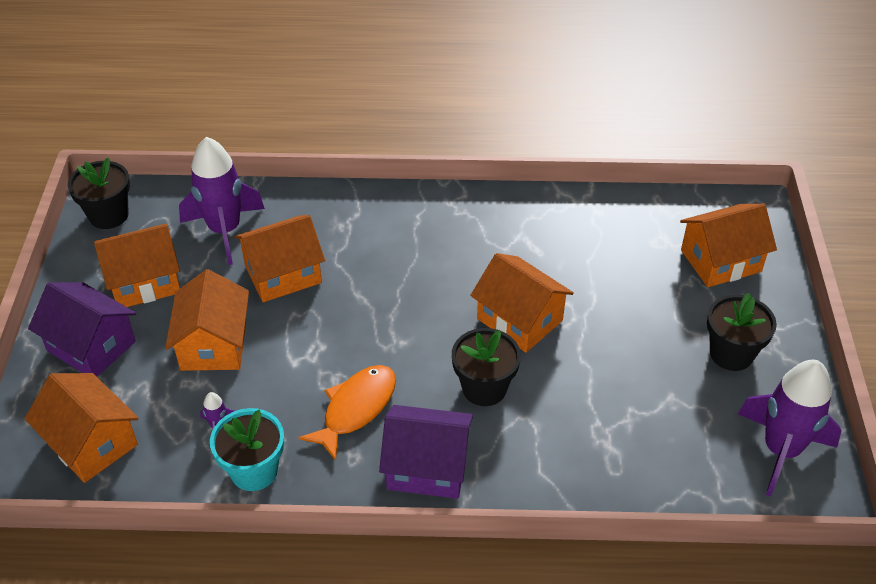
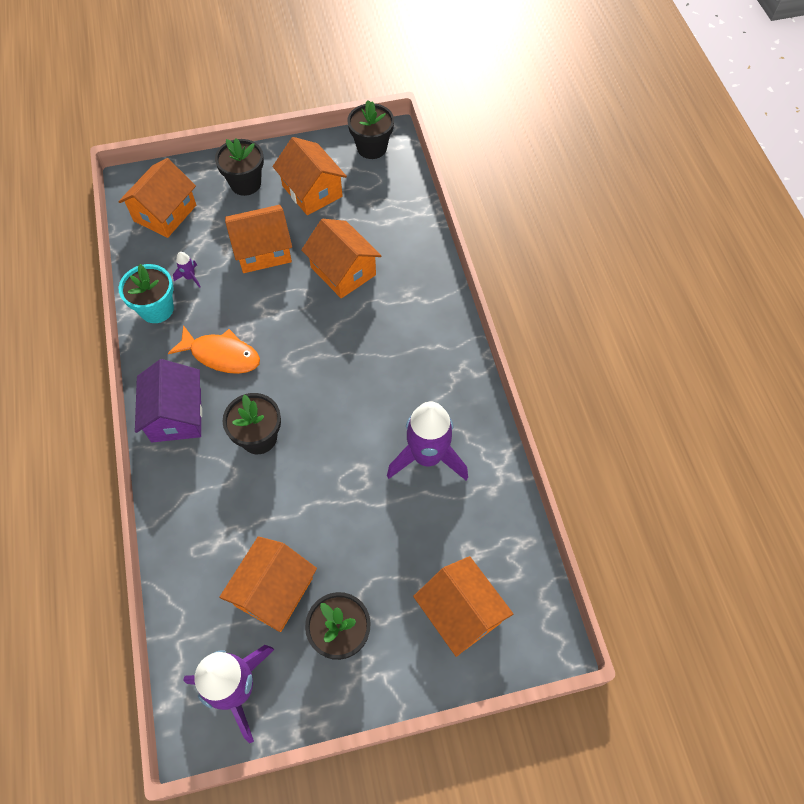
camera: 75 degrees right, 15 degrees up
purple house [28,282,136,377] -> black flower pot [215,138,264,196]
purple rocket [179,137,265,265] -> purple rocket moved to [387,402,468,481]
orange house [470,253,574,353] -> orange house moved to [219,536,317,632]

